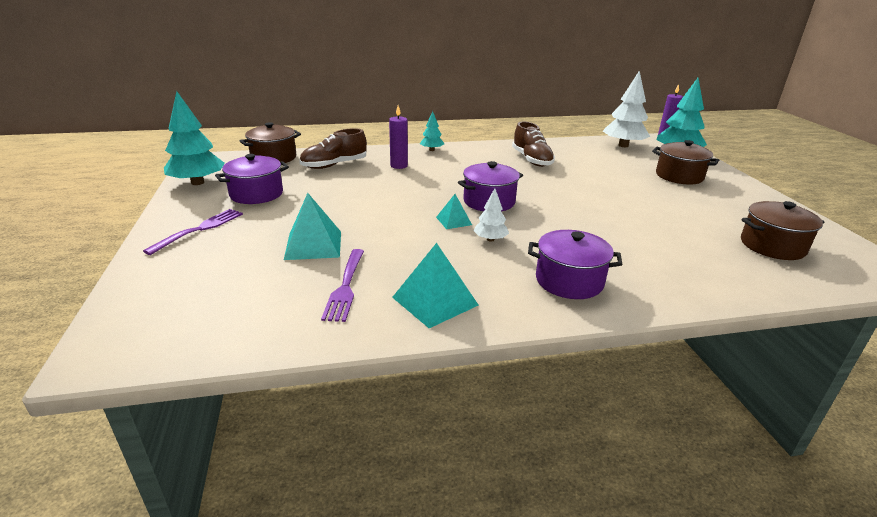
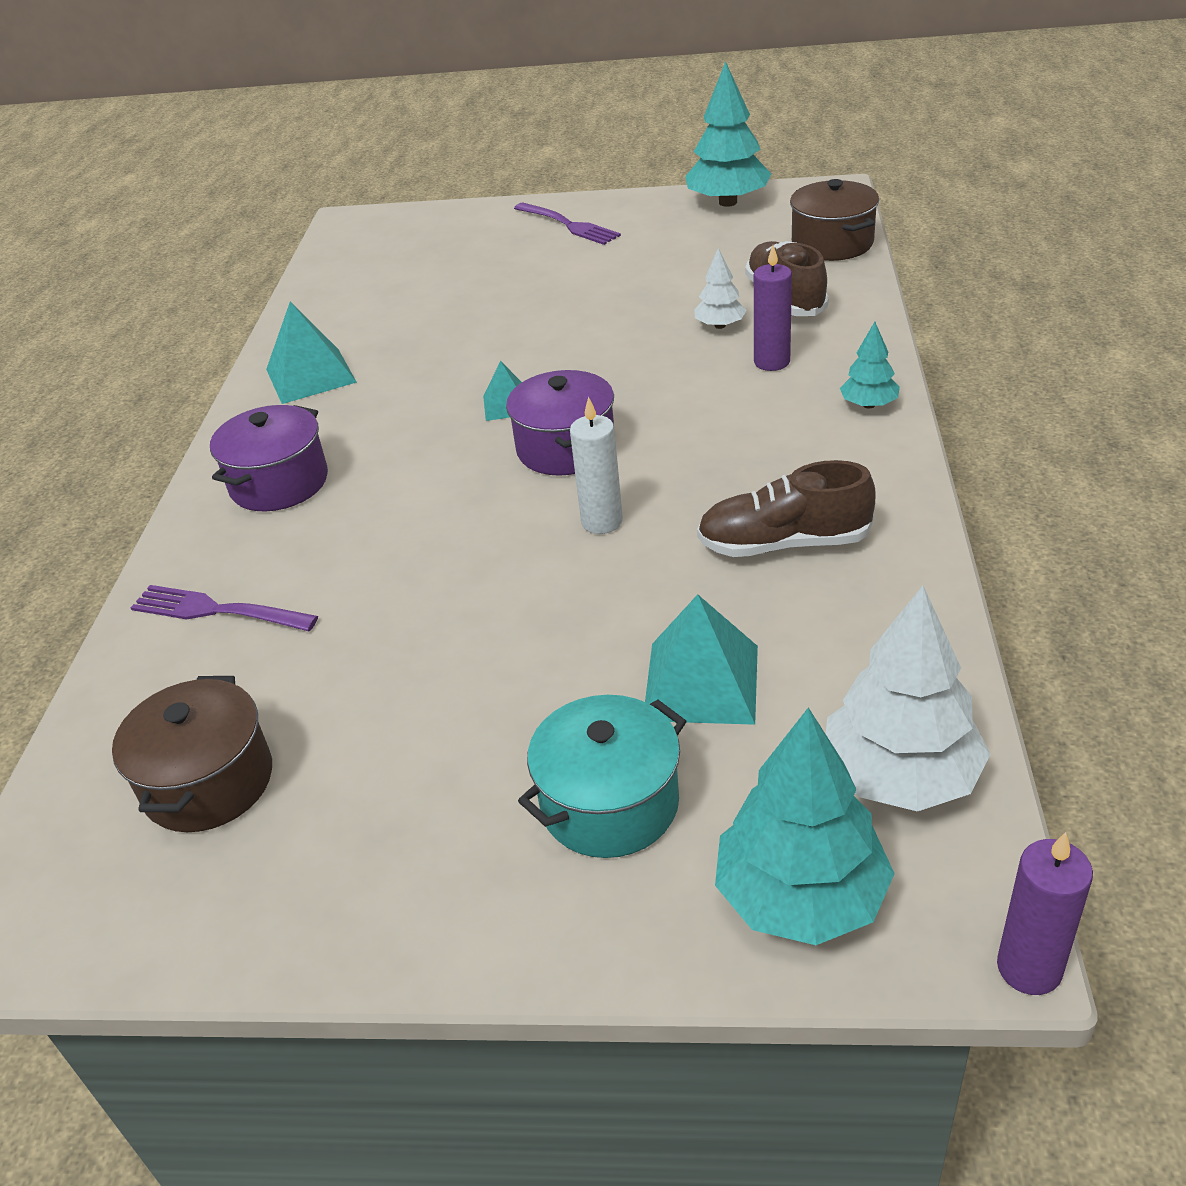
camera: 110 degrees right, 10 degrees up
purple pot [215,154,289,204] -> none
turquoise pyramid [284,193,341,260] -> turquoise pyramid moved to [645,594,758,725]
purple fork [321,249,364,322] -> purple fork moved to [131,585,318,631]
white tree [474,188,509,242] -> white tree moved to [694,248,747,329]
brown pot [652,140,719,184] -> turquoise pot [518,695,686,858]
none -> white candle [570,396,623,534]

